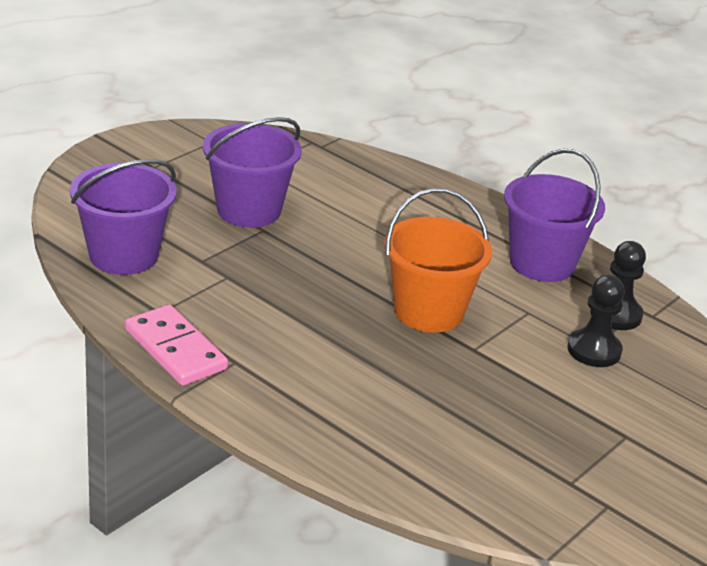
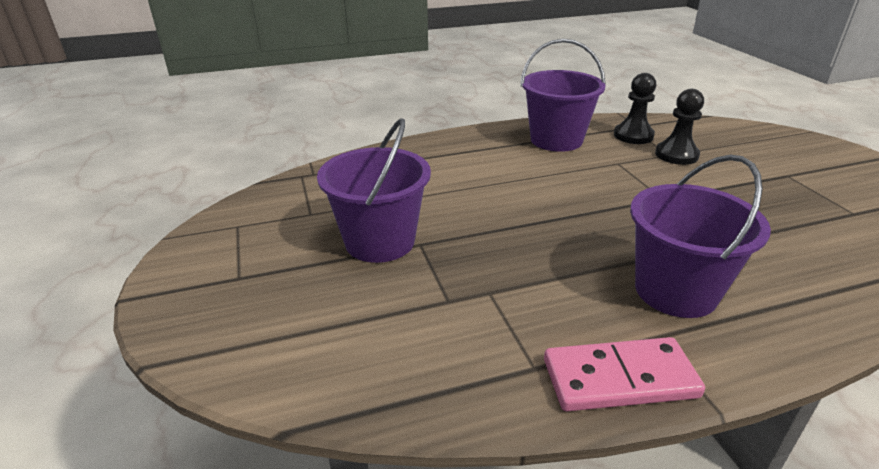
camera: 55 degrees left, 0 degrees up
purple bucket [70,159,177,275] -> purple bucket moved to [630,155,771,318]
orange bucket [384,188,492,333] -> none

